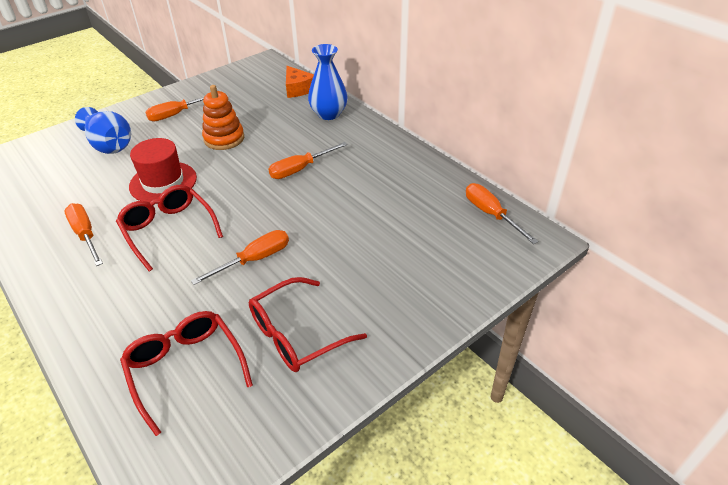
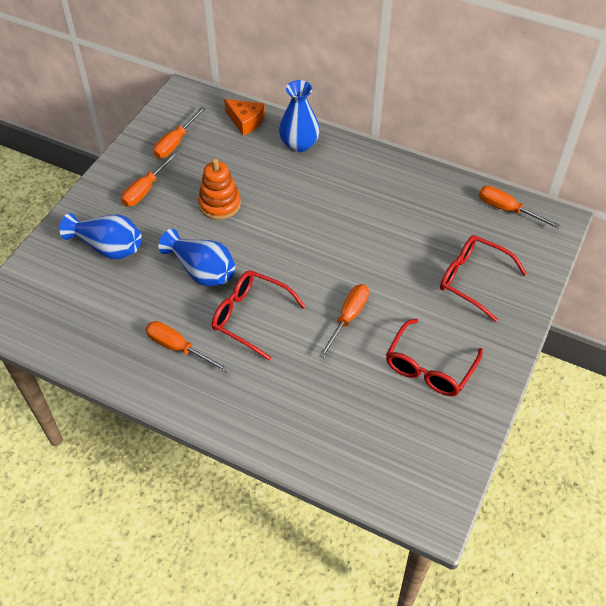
camera: 25 degrees left, 10 degrees up
red glasses [120,311,253,436] -> red glasses moved to [440,235,527,322]
red hat [129,138,197,203] -> blue vase [158,229,235,287]
orange screwdriver [268,142,347,179] -> orange screwdriver moved to [153,107,206,158]

